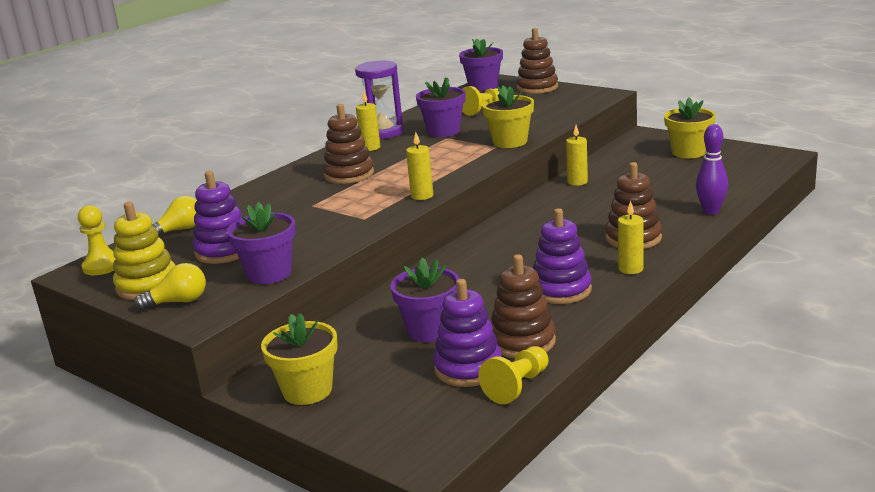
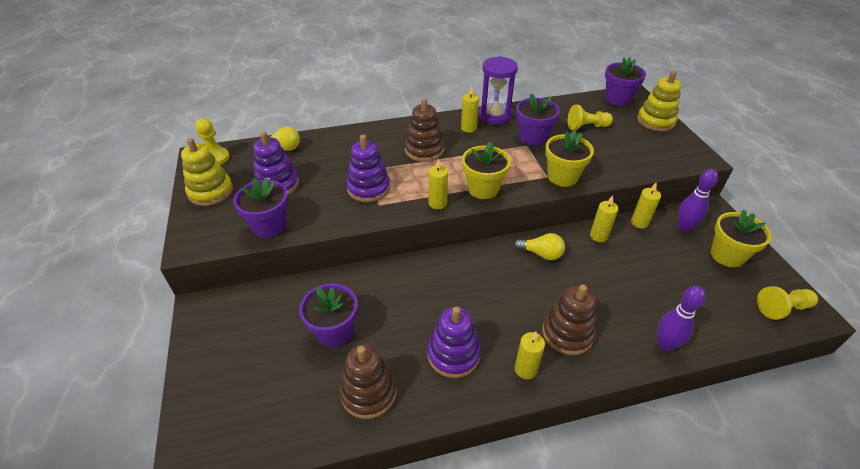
camera: 35 degrees right, 20 degrees up
yellow light bulb [134,263,206,310] -> yellow light bulb moved to [514,233,565,260]
yellow flower pot [261,313,338,405] -> yellow flower pot moved to [462,142,511,199]
purple stacking toy [433,279,502,387] -> purple stacking toy moved to [346,135,390,202]
yellow pawn [479,346,549,404] -> yellow pawn moved to [757,286,818,320]
brown stacking toy [516,28,558,94] -> yellow stacking toy [637,71,681,131]
none -> yellow candle [631,182,661,229]
none -> purple bowling pin [678,169,718,232]

